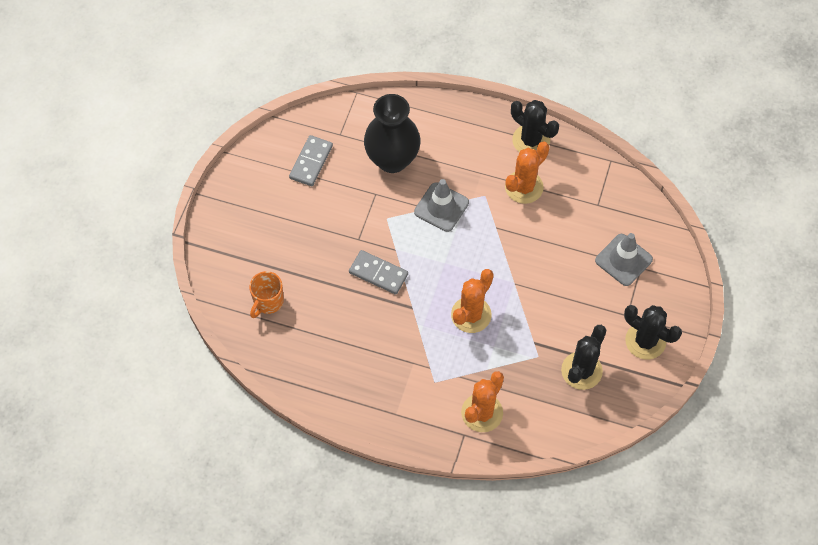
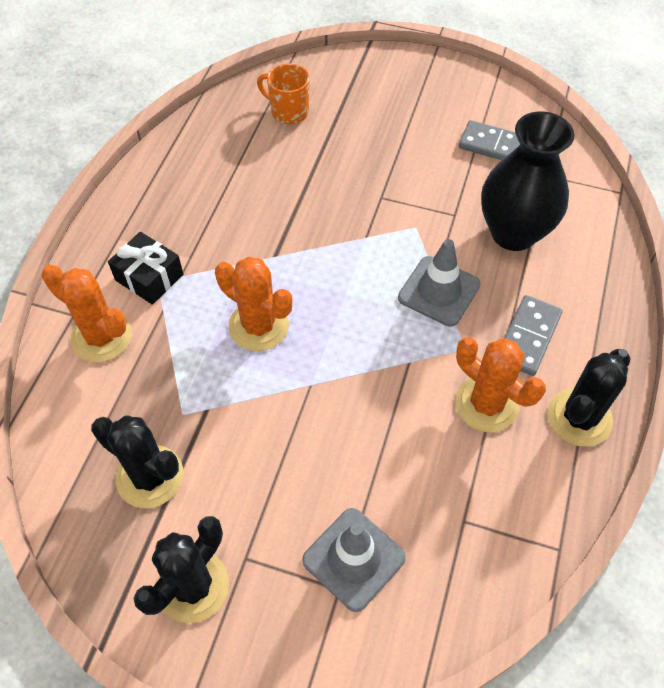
camera: 90 degrees right, 5 degrees down
grey domino [349,250,408,295] -> grey domino moved to [504,295,563,376]
none -> black gift [108,232,183,305]

